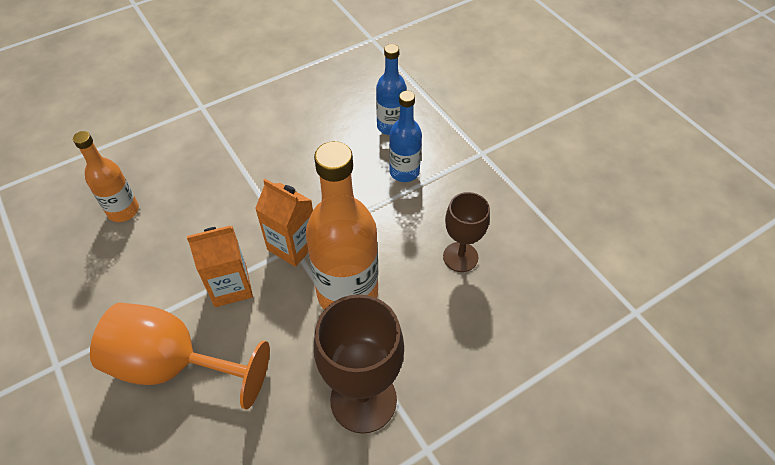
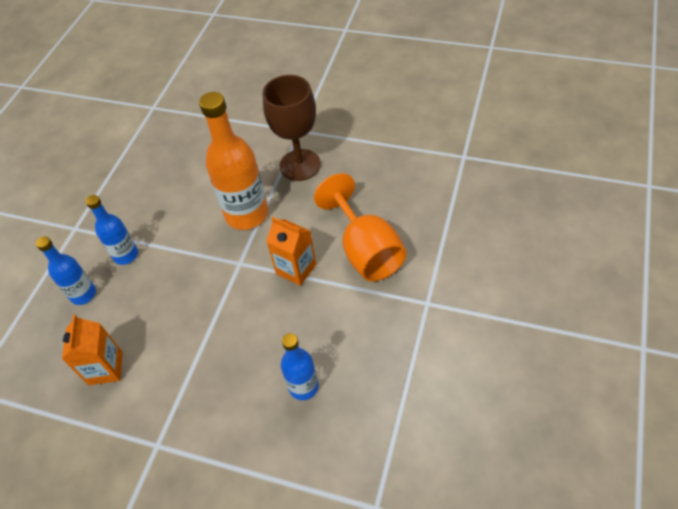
camera: 125 degrees left, 0 degrees up
orange bottle [73,131,139,222] -> blue bottle [281,333,319,400]
orange carton [255,179,313,267] -> orange carton moved to [62,315,123,385]
brown goblet [443,192,490,272] -> none

